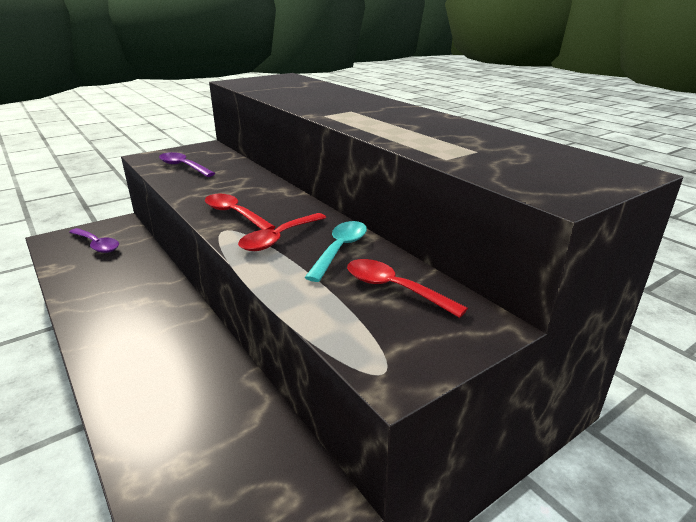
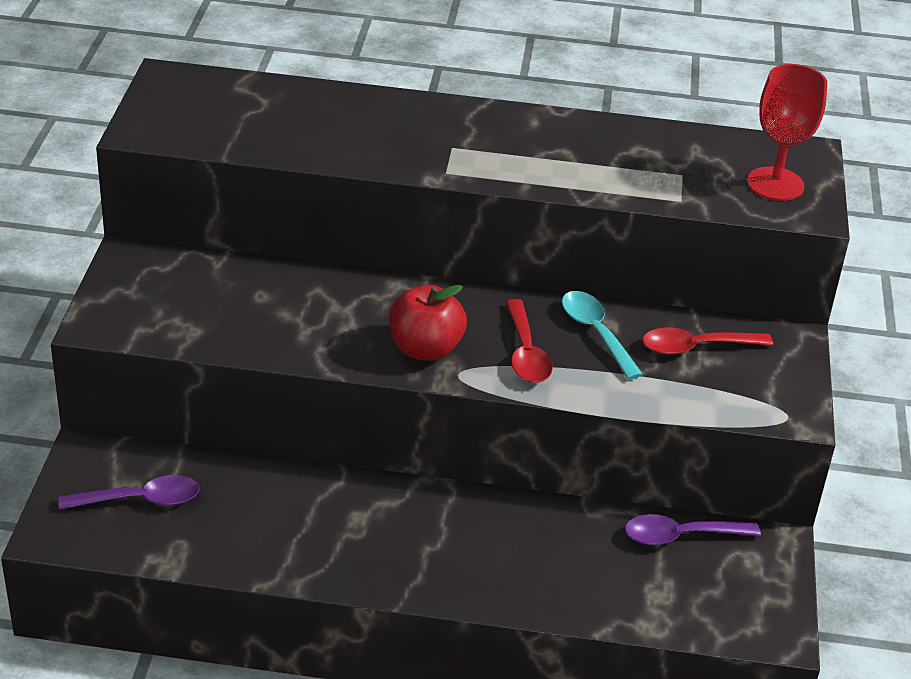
camera: 50 degrees left, 10 degrees up
purple spoon [159,152,215,177] -> purple spoon moved to [625,514,761,545]
red spoon [205,194,275,230] -> red apple [389,285,467,361]
none -> red goblet [747,64,827,201]

